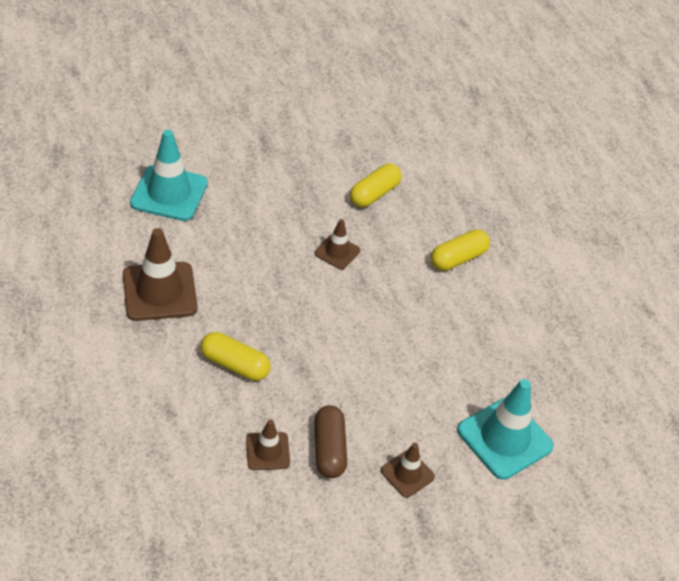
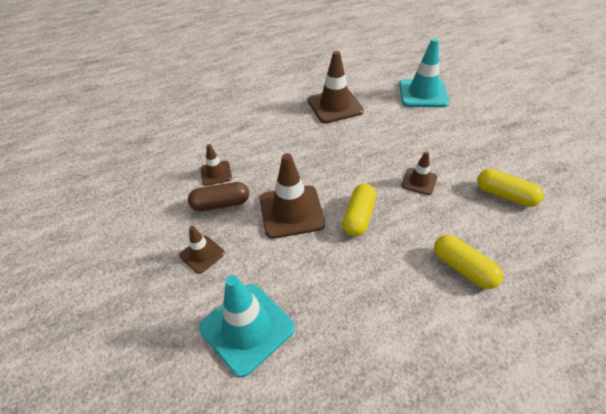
camera: 90 degrees right, 0 degrees up
yellow capsule [201,332,271,381] -> yellow capsule moved to [342,184,376,236]
none -> brown traffic cone [260,153,325,239]

